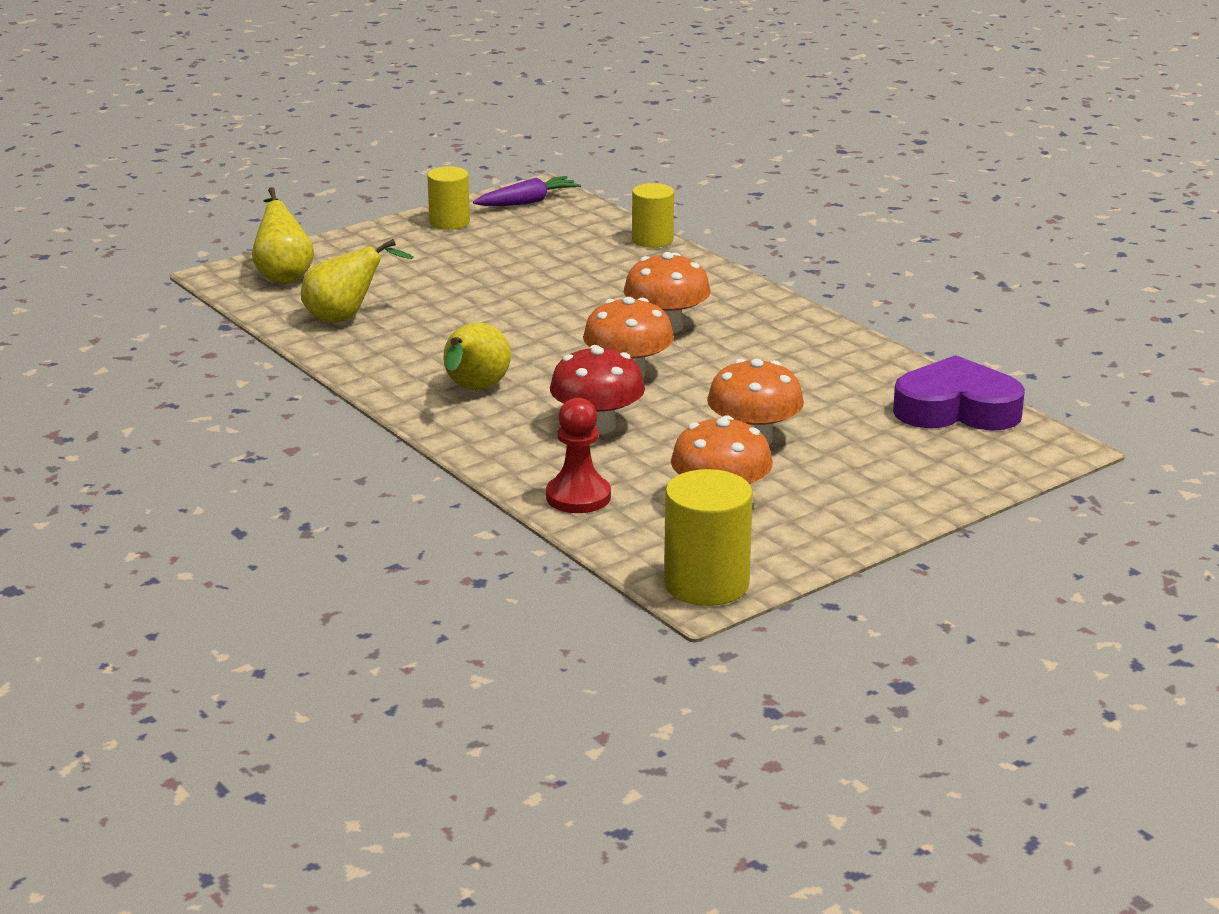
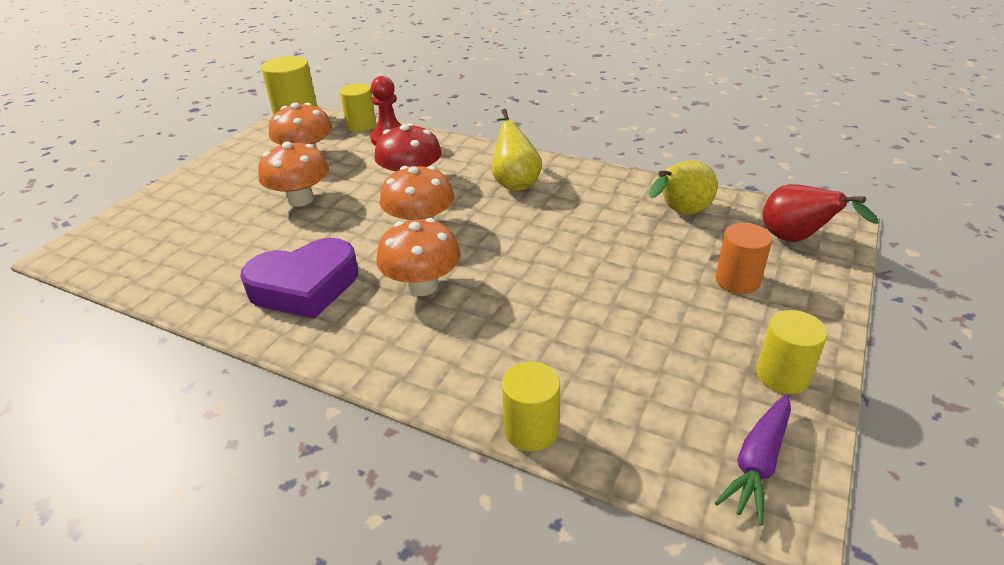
camera: 155 degrees right, 10 degrees up
yellow pear [252,187,314,284] -> red pear [762,184,879,242]
purple heart [893,355,1025,431] -> purple heart moved to [240,238,358,319]
none -> yellow cylinder [340,83,376,132]
none -> orange cylinder [715,223,772,294]

